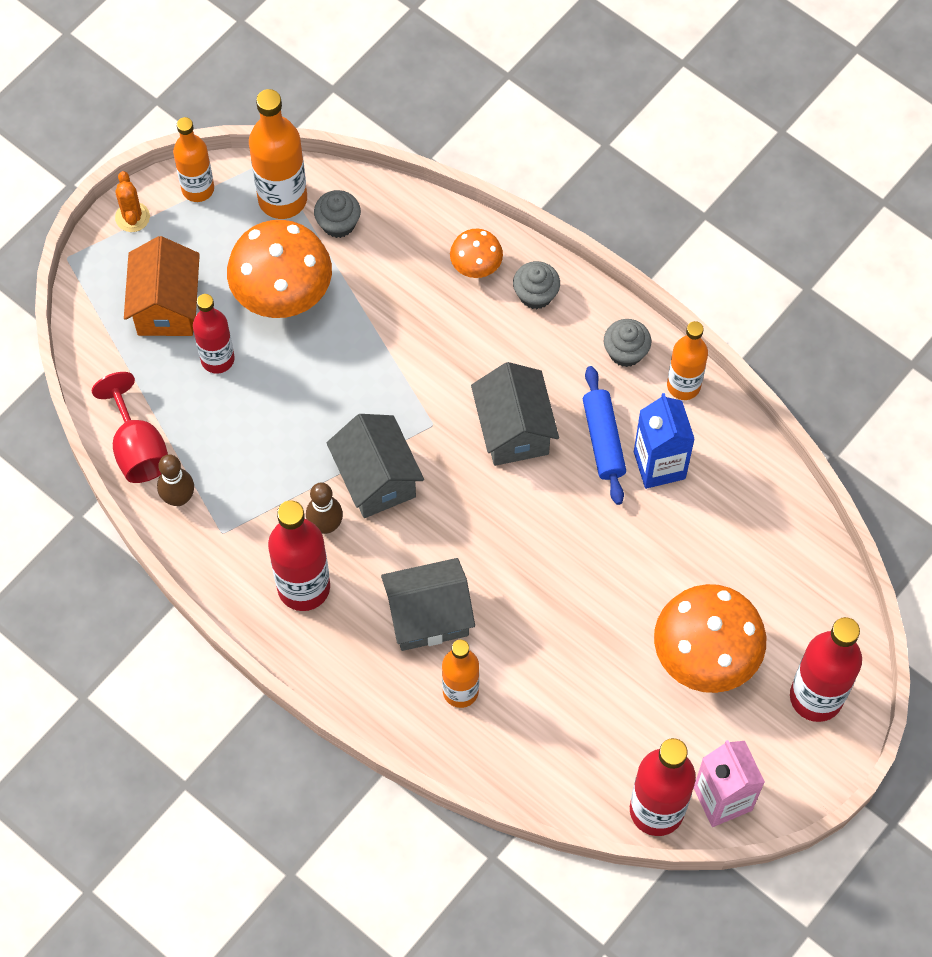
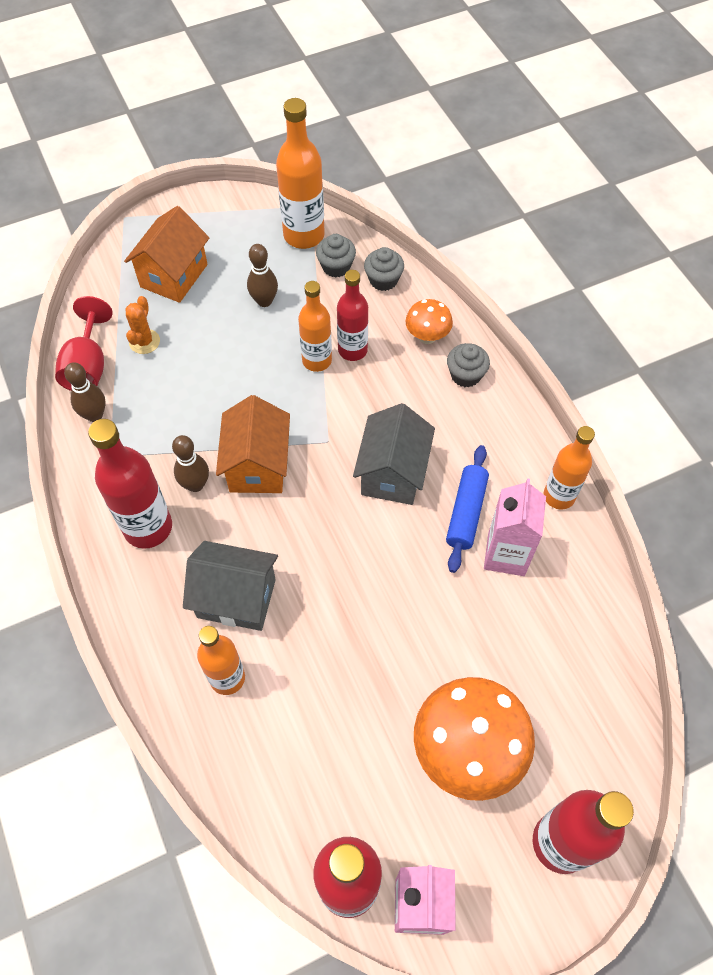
camera: 25 degrees right, 5 degrees down
orange cactus [115,171,150,232] -> orange cactus moved to [125,296,160,354]
orange bottle [173,117,214,202] -> orange bottle moved to [298,281,332,372]
red bottle [193,294,235,374] -> red bottle moved to [337,270,368,361]
orange mushroom [227,220,332,318] -> brown bowling pin [247,244,278,307]
grey house [327,414,424,518] -> orange house [216,395,290,493]
grey cupcake [604,319,651,367] -> grey cupcake moved to [364,247,404,291]
blue carton [634,393,695,489] -> pink carton [484,478,546,576]

